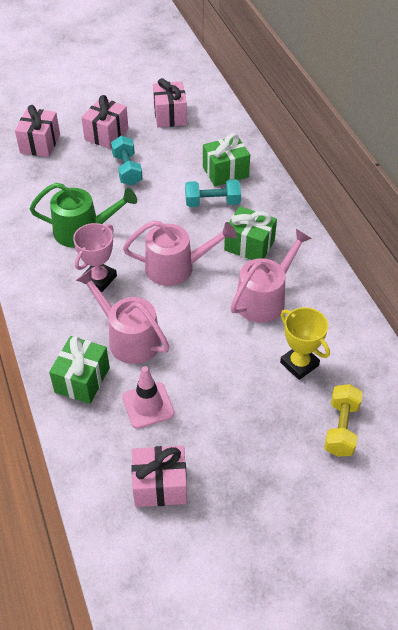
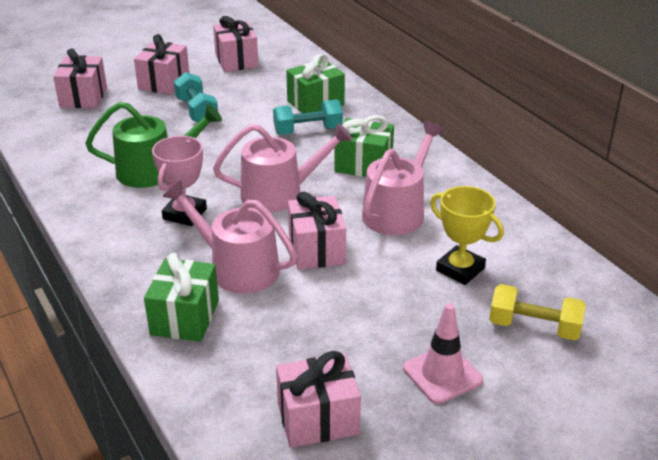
camera: 10 degrees left, 15 degrees down
pink traffic cone [122,366,175,429] -> pink traffic cone moved to [403,303,483,404]
yellow dumbbell [324,384,363,457] -> yellow dumbbell turned 75 degrees counterclockwise [489,284,586,341]
none -> pink gift [288,192,346,270]

